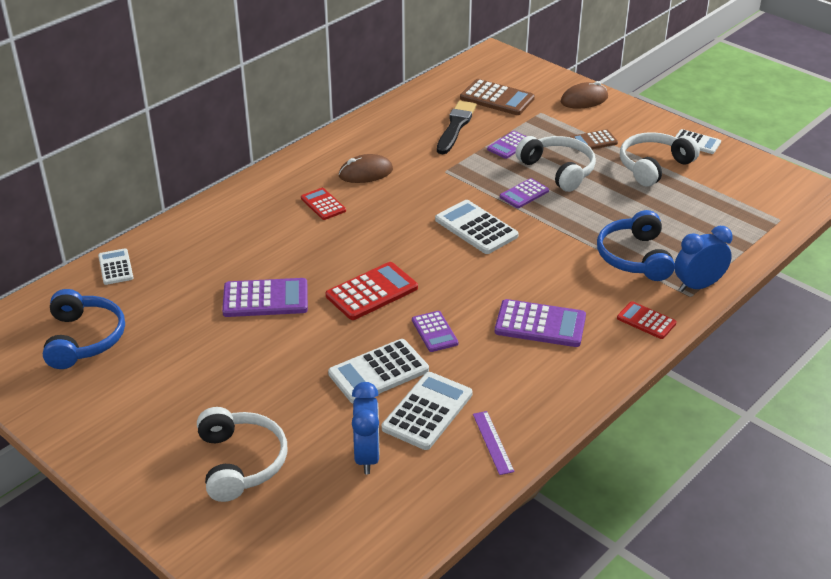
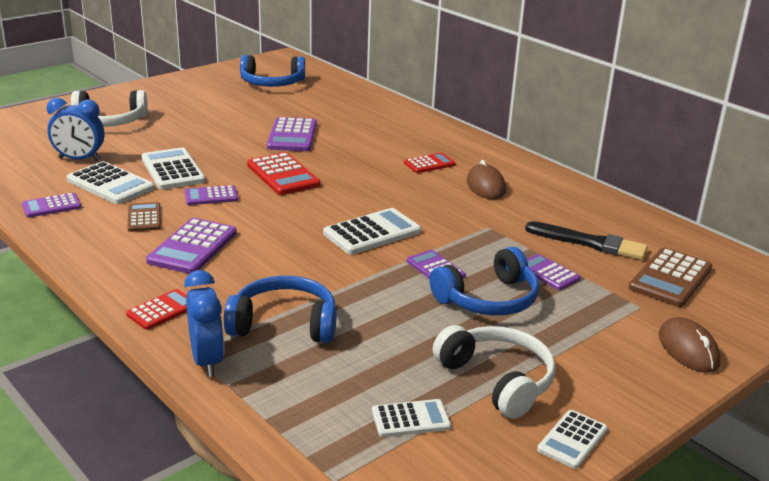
camera: 95 degrees right, 10 degrees down
white calculator [98,248,134,285] -> white calculator moved to [372,399,451,437]
purple ruler [473,411,514,475] -> purple calculator [22,193,81,218]
white headphones [516,136,596,192] -> blue headphones [430,247,539,316]
brown calculator [570,129,618,151] -> brown calculator moved to [127,202,161,232]

